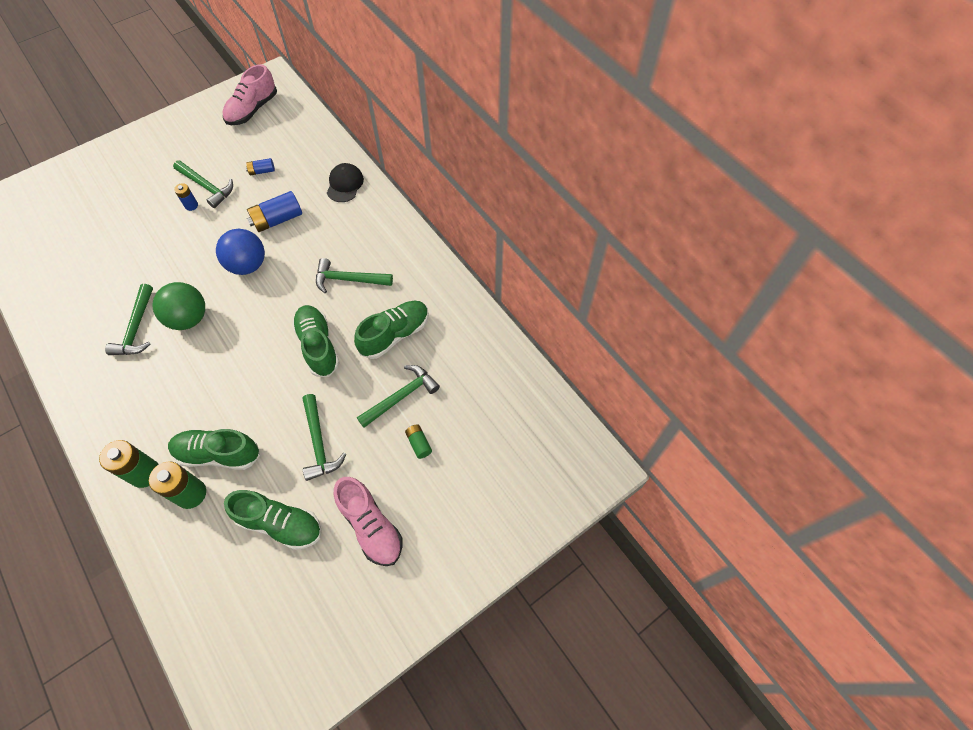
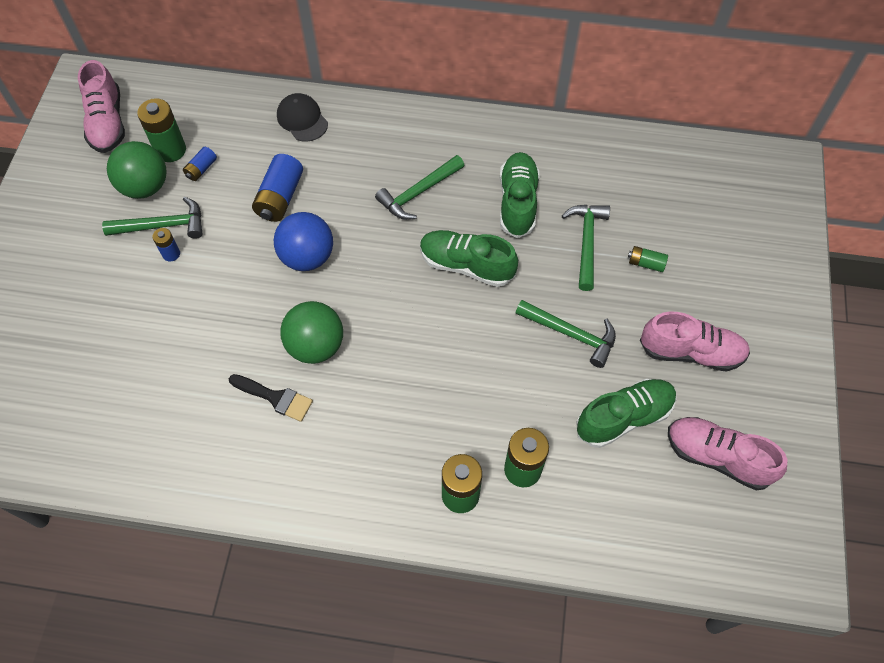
camera: 45 degrees left, 0 degrees up
green hammer [105,284,153,355] -> black brush [229,374,313,422]
green shoe [168,429,260,470] -> none
none -> green ball [107,141,167,199]
none -> green battery [137,98,186,162]
none -> pink shoe [668,417,788,490]

